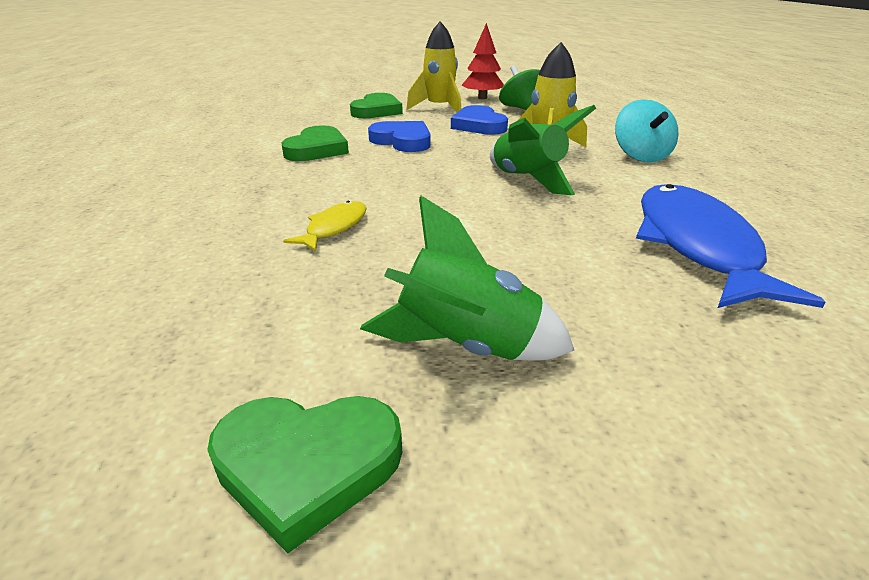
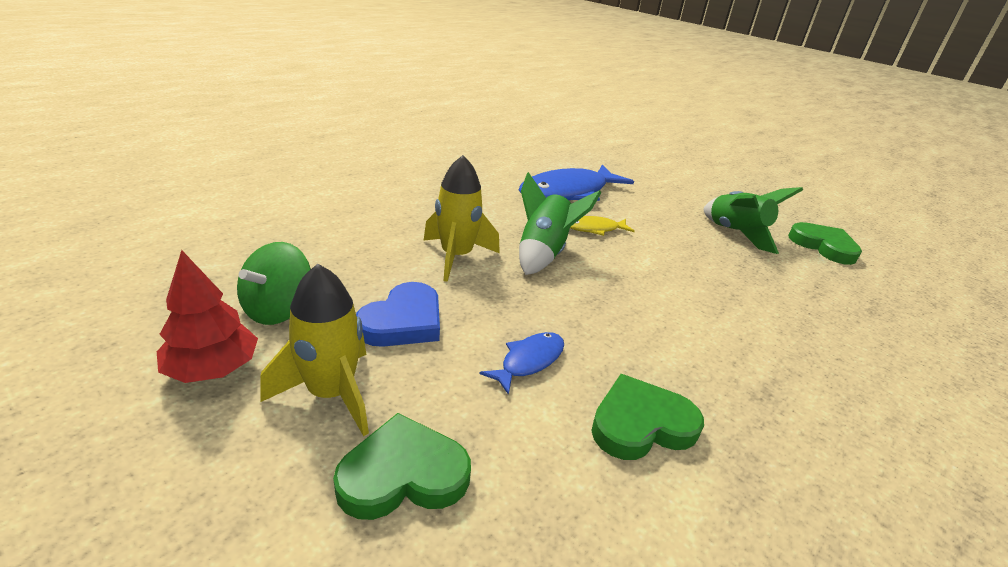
camera: 130 degrees left, 0 degrees up
yellow fish [283,201,367,251] -> yellow fish moved to [570,216,635,236]
blue heart [368,121,431,152] -> blue fish [480,332,564,395]
turquoise spinning top [615,100,678,162] -> none

